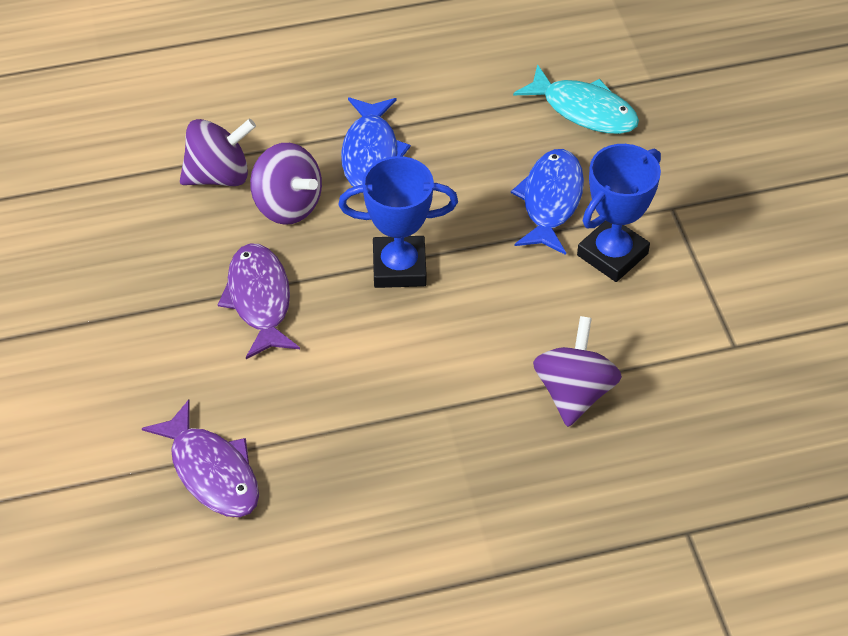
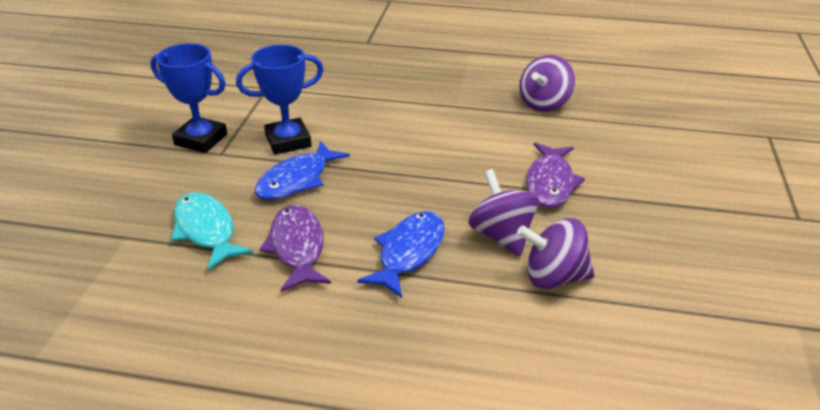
camera: 155 degrees left, 15 degrees down
purple fish [142,399,259,517] -> purple fish moved to [259,205,331,292]
blue trophy [339,156,458,288] -> blue trophy moved to [150,43,227,153]
purple spinning top [533,316,622,427] -> purple spinning top moved to [519,55,575,112]

